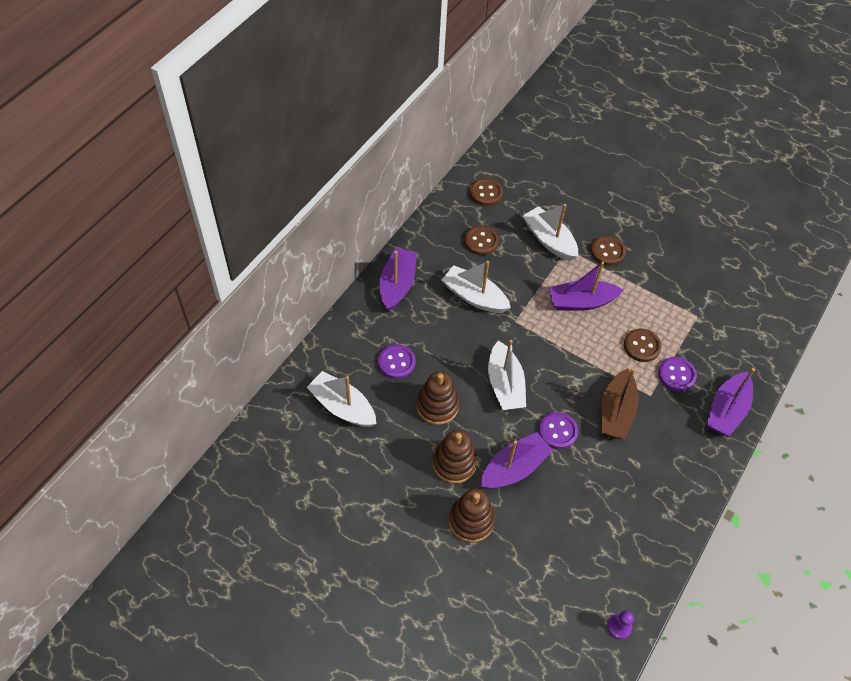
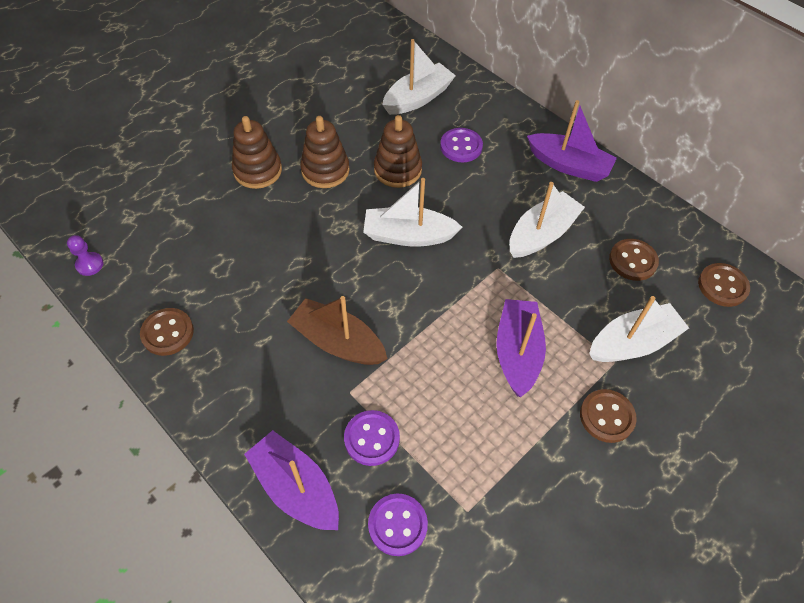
camera: 105 degrees right, 0 degrees up
purple boat [480,432,553,489] -> none
purple button [539,412,578,449] -> purple button moved to [368,493,428,556]
brown button [624,328,662,362] -> brown button moved to [140,308,194,356]

